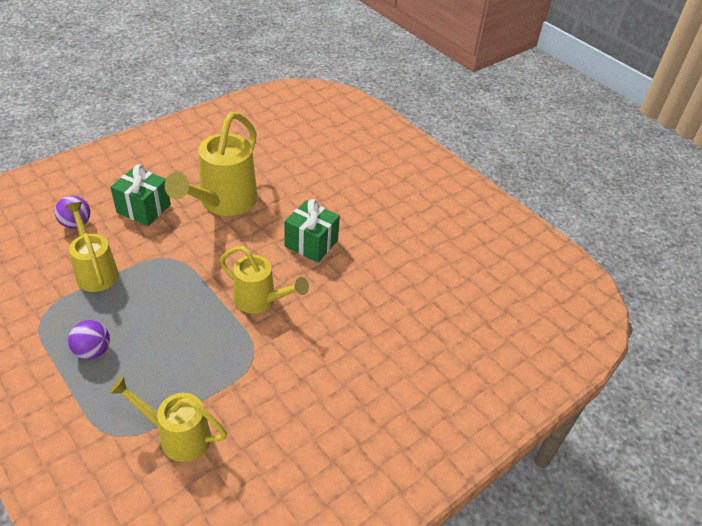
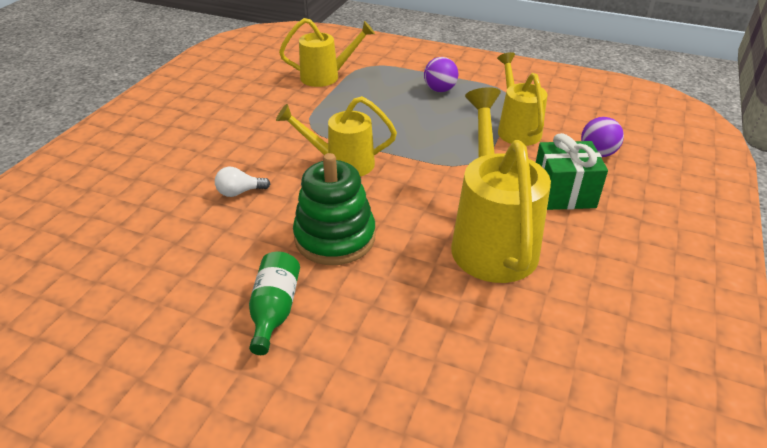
camera: 155 degrees right, 5 degrees down
yellow watering can [65,202,119,292] -> yellow watering can turned 135 degrees counterclockwise [497,52,548,146]
green gift [284,199,340,263] -> green stacking toy [293,153,375,265]
none -> white light bulb [215,167,270,197]
none -> green bottle [249,252,300,355]

